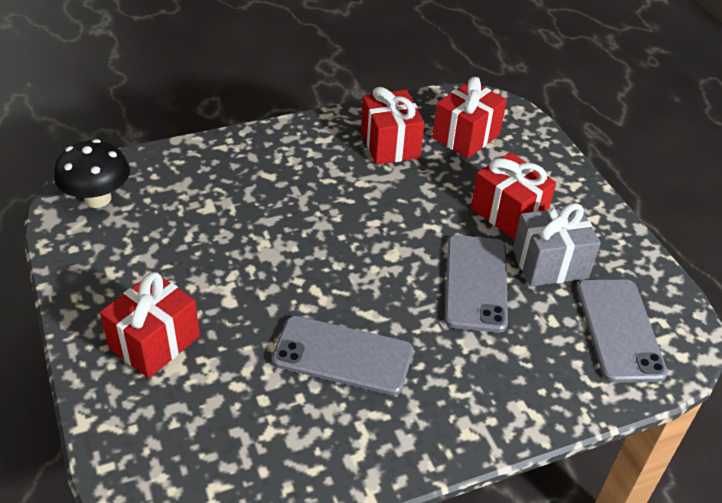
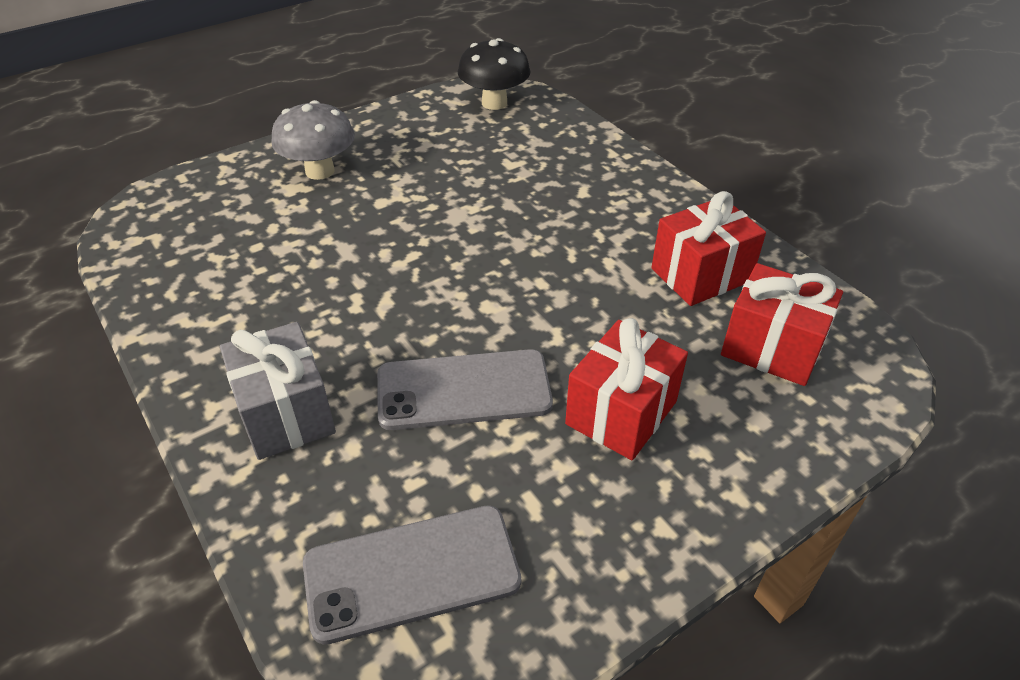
camera: 80 degrees right, 0 degrees up
red gift [100,272,200,378] -> grey mushroom [271,100,355,180]
grey phone [272,316,413,395] -> none
grey gift [513,203,601,287] -> grey gift moved to [220,322,336,460]

